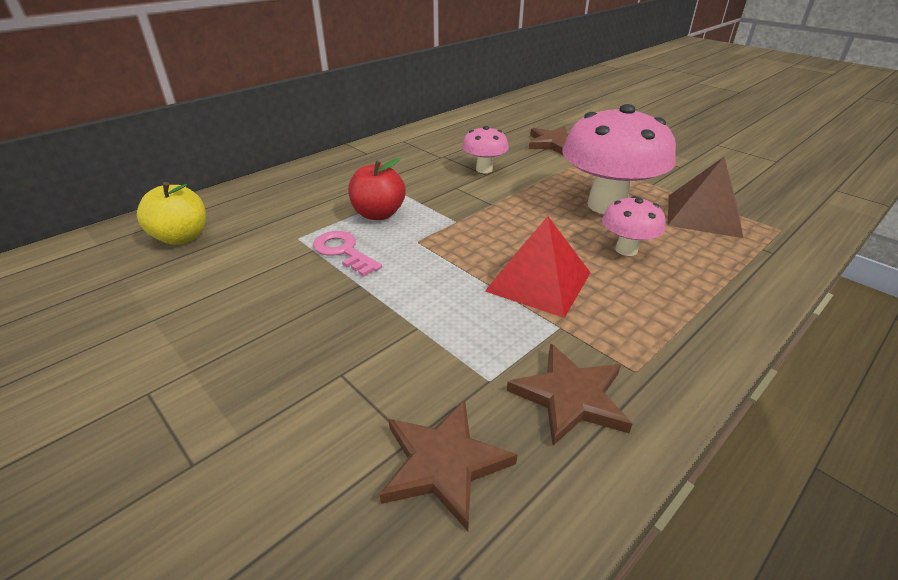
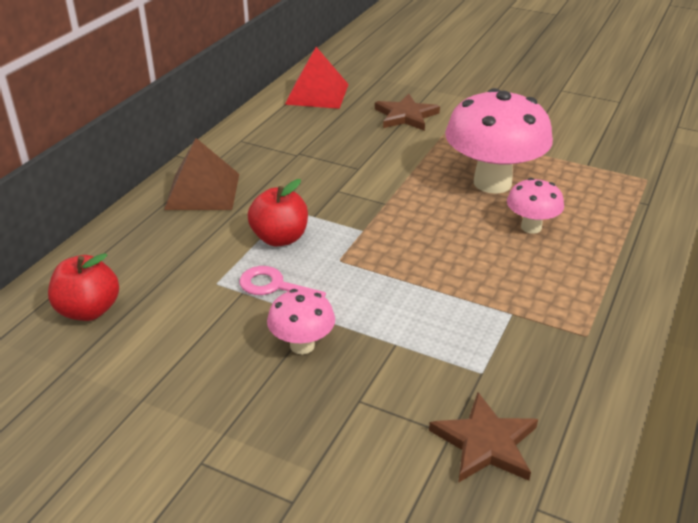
camera: 20 degrees left, 0 degrees up
yellow apple [137,182,206,245] -> red apple [48,253,119,321]
pink mushroom [462,126,509,173] -> pink mushroom moved to [267,289,335,354]
red pyramid [485,216,591,318] -> red pyramid moved to [285,47,349,109]
brown star [507,343,632,446] -> none
brown pyramid [667,157,743,238] -> brown pyramid moved to [164,138,239,210]

